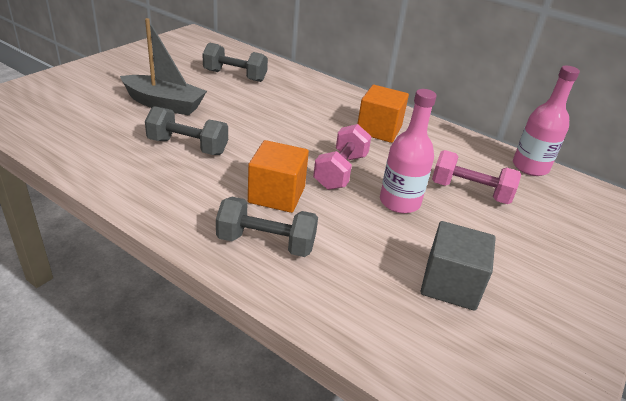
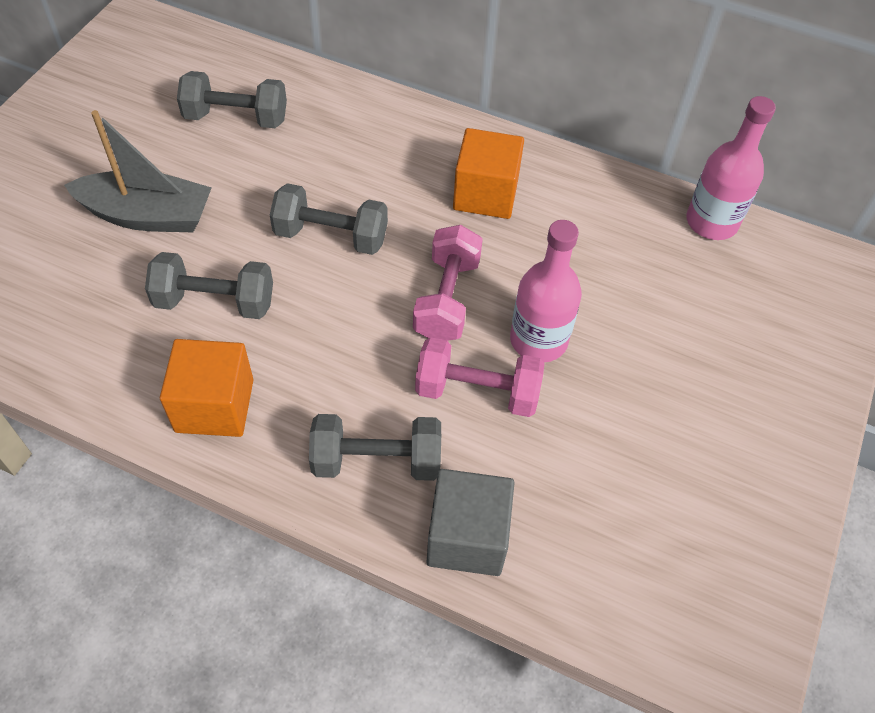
camera: 10 degrees left, 20 degrees up
orange cube [248,140,309,213] -> orange cube moved to [160,339,253,437]
grey cube [420,221,496,311] -> grey cube moved to [427,469,514,576]
pink dumbbell [432,150,521,204] -> pink dumbbell moved to [415,337,545,417]
none -> grey dumbbell [270,183,388,255]

